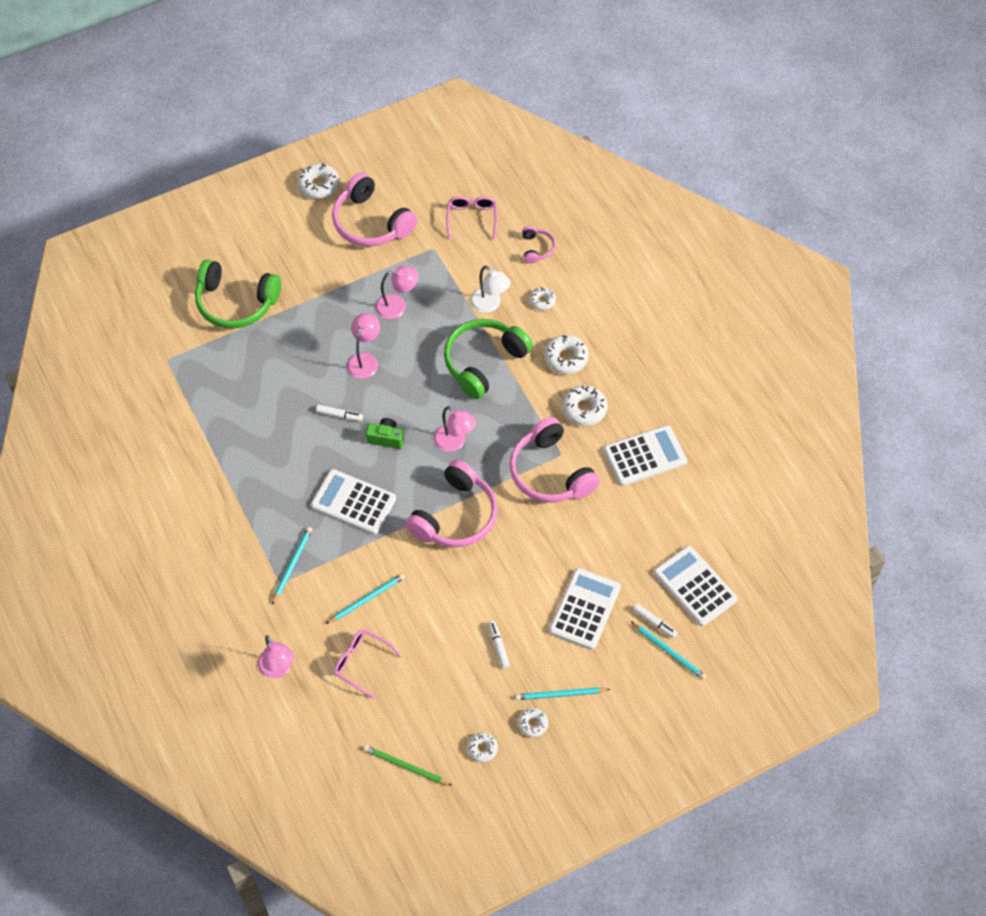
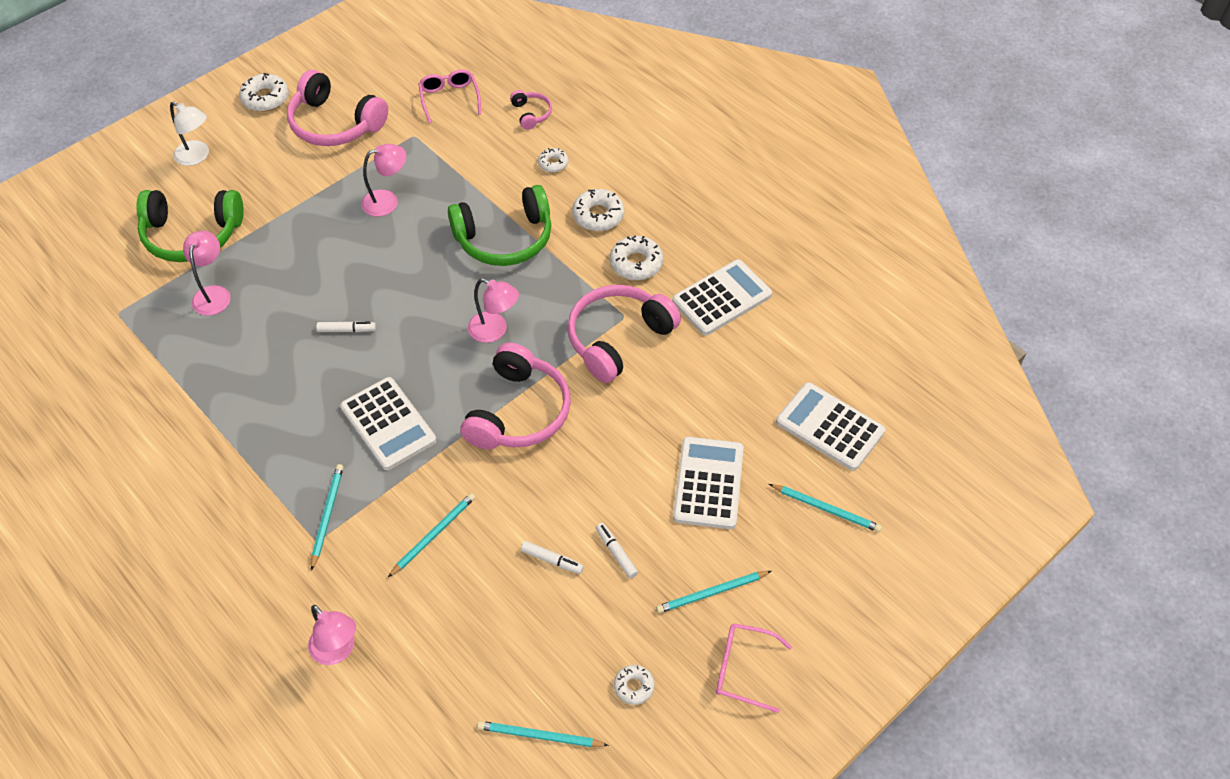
camera: 15 degrees left, 5 degrees down
white calculator [311,469,396,534] -> white calculator turned 135 degrees counterclockwise [340,377,437,470]
pink glasses [334,629,402,698] -> pink glasses moved to [716,623,792,713]
pink lamp [347,313,380,379] -> pink lamp moved to [183,231,231,316]
green pencil [363,745,453,786] -> turquoise pencil [477,721,609,747]
green camera [366,418,404,449] -> none
green headphones [444,319,533,399] -> green headphones turned 135 degrees counterclockwise [448,185,551,266]
white lamp [470,265,511,313] -> white lamp moved to [170,101,209,166]
pink headphones [509,417,600,503] -> pink headphones turned 90 degrees clockwise [567,285,681,383]
white donut [518,708,548,737] -> none
white marker [633,604,677,638] -> white marker moved to [521,541,584,574]

